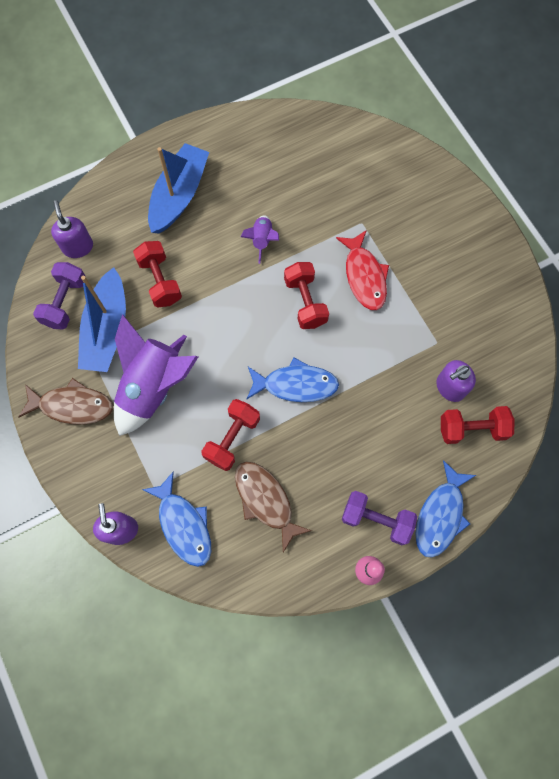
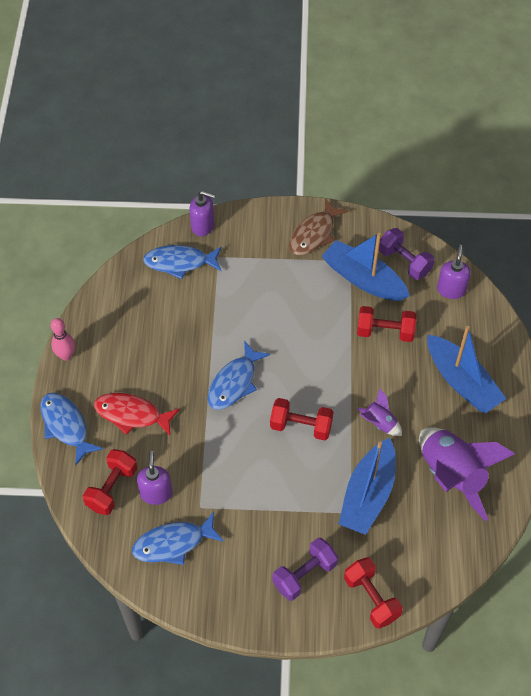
camera: 120 degrees right, 15 degrees down
purple soap dispenser [51,200,93,258] -> purple soap dispenser turned 90 degrees counterclockwise [437,245,471,299]
purple rocket [114,314,198,436] -> purple rocket moved to [419,427,515,521]
red dumbbell [201,399,260,471] -> red dumbbell moved to [344,557,403,629]
brown fish [235,461,312,552] -> none
red fish [336,230,389,310] -> red fish moved to [94,393,180,436]
purple dumbbell [342,491,417,545] -> purple dumbbell moved to [272,538,338,601]
none -> blue fish [132,511,224,565]
none -> blue boat [339,438,396,535]

